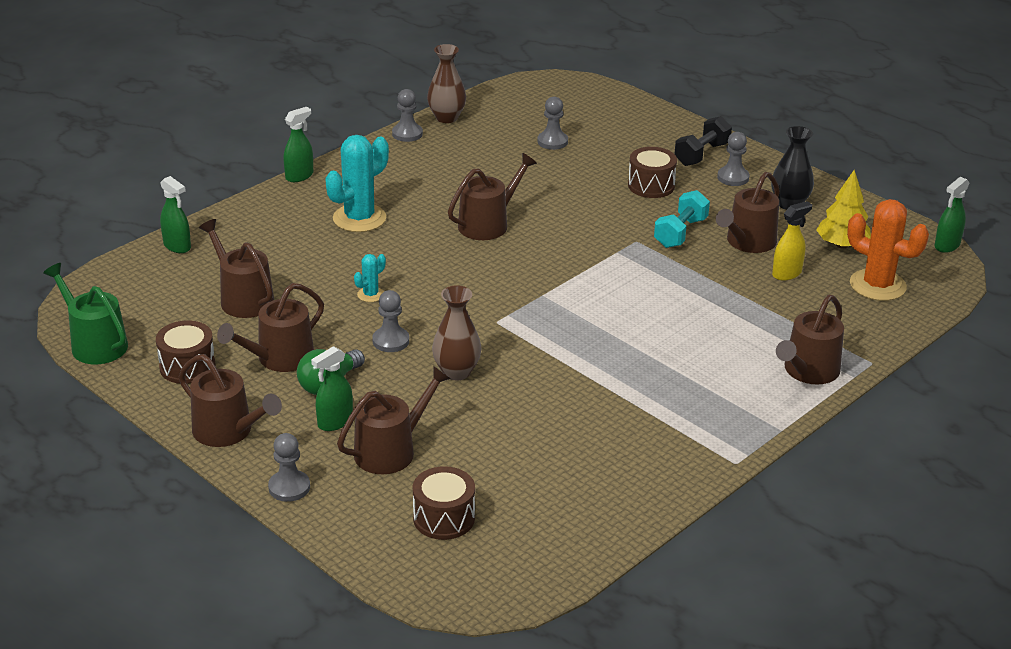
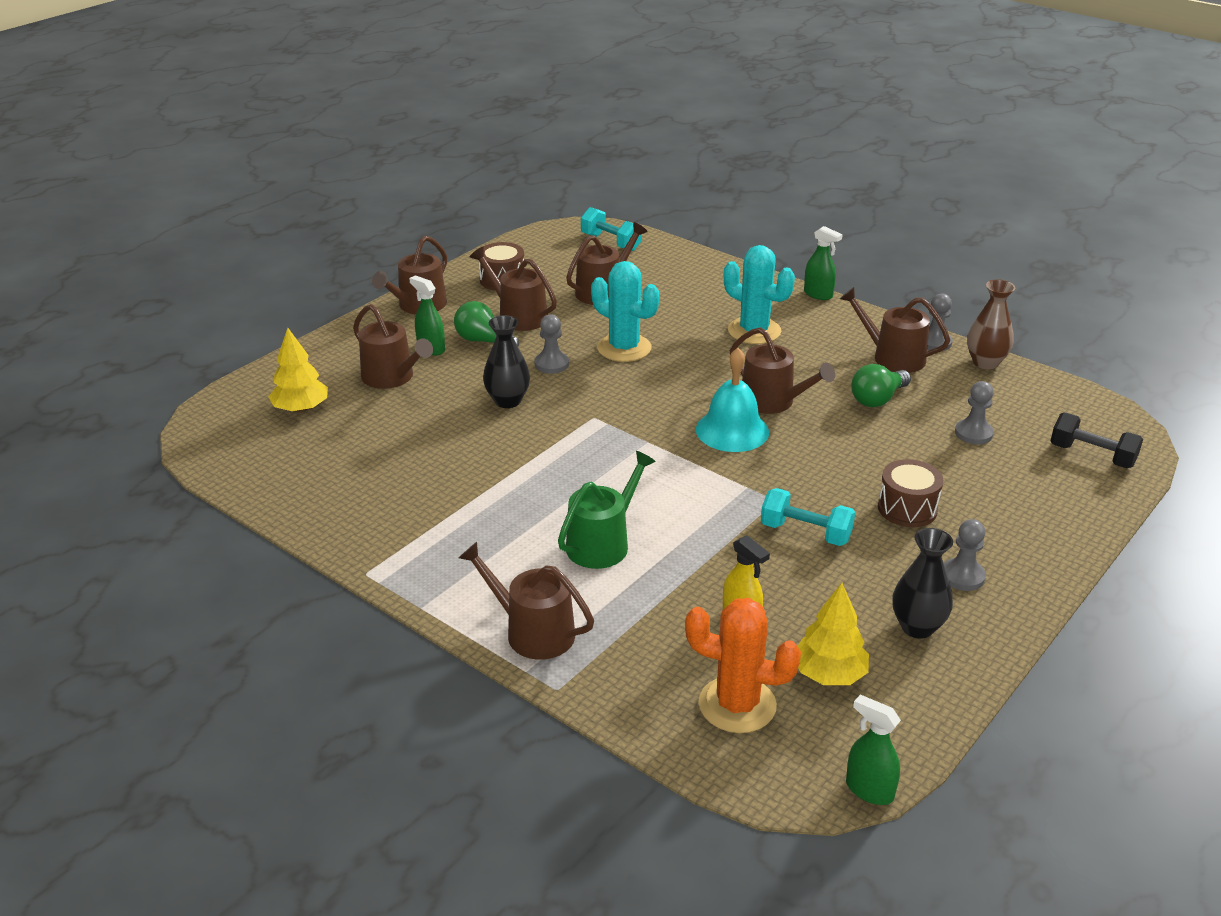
camera: 85 degrees right, 0 degrees up
green watering can [43,263,128,364] -> green watering can moved to [558,451,656,569]
green spray bottle [160,176,191,253] -> none
grey pawn [268,433,310,502] -> none
turquoise cactus [354,254,386,302] -> turquoise cactus [591,261,659,362], size x2.10
brown drum [413,466,475,540] -> yellow tree [268,328,328,413]
brown vase [432,285,481,380] -> black vase [483,315,530,408]
black dumbbell [674,116,732,166] -> black dumbbell moved to [1051,413,1143,468]
brown watering can [716,172,780,253] -> brown watering can moved to [840,287,950,373]
orange cactus [847,199,929,301] -> orange cactus turned 75 degrees clockwise [685,598,801,733]
none -> turquoise dumbbell [581,207,642,251]
none -> turquoise bell [696,348,769,452]
none -> green light bulb [851,364,911,407]

